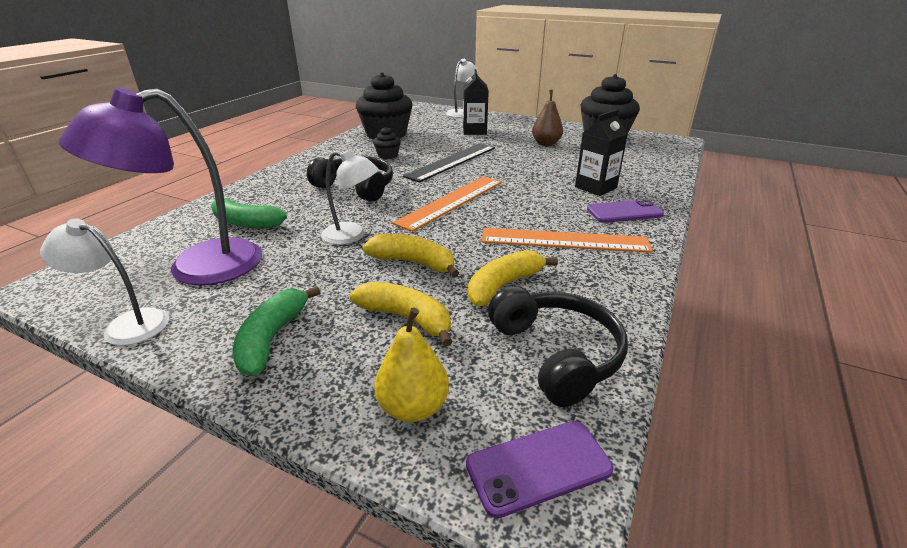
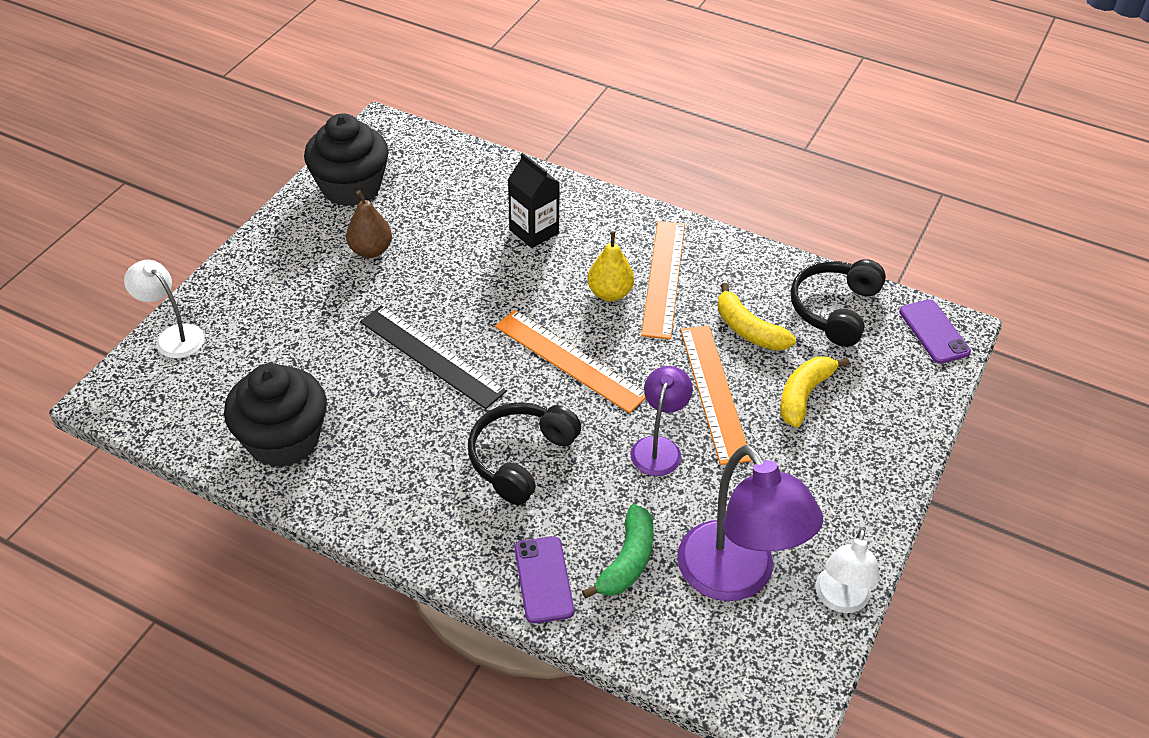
camera: 90 degrees left, 15 degrees up
green banana [232,286,321,376] -> none
white lamp [321,150,379,245] -> purple lamp [631,366,693,476]
yellow banana [362,234,459,278] -> orange ruler [680,326,752,465]
black cupcake [373,127,401,159] -> none
yellow pear [374,307,449,422] -> yellow pear moved to [587,231,634,301]
black carton [463,69,489,135] -> none
black headphones [488,286,628,407] -> black headphones turned 45 degrees counterclockwise [791,259,886,347]
purple phone [587,199,664,223] -> purple phone moved to [515,536,574,623]

